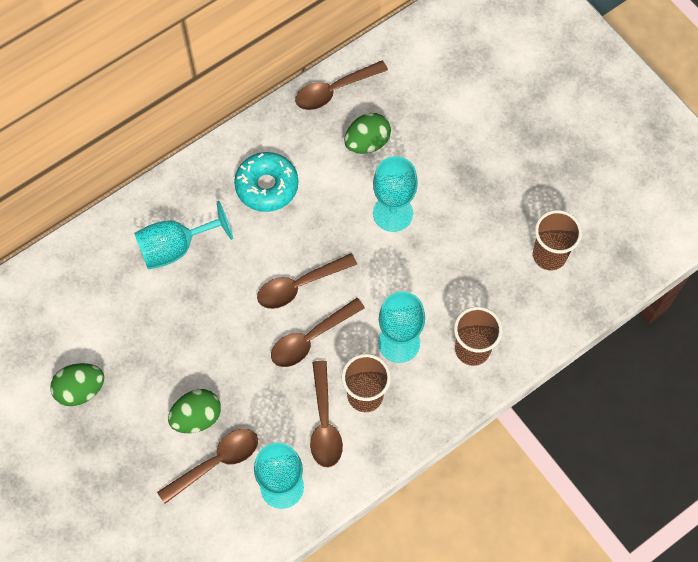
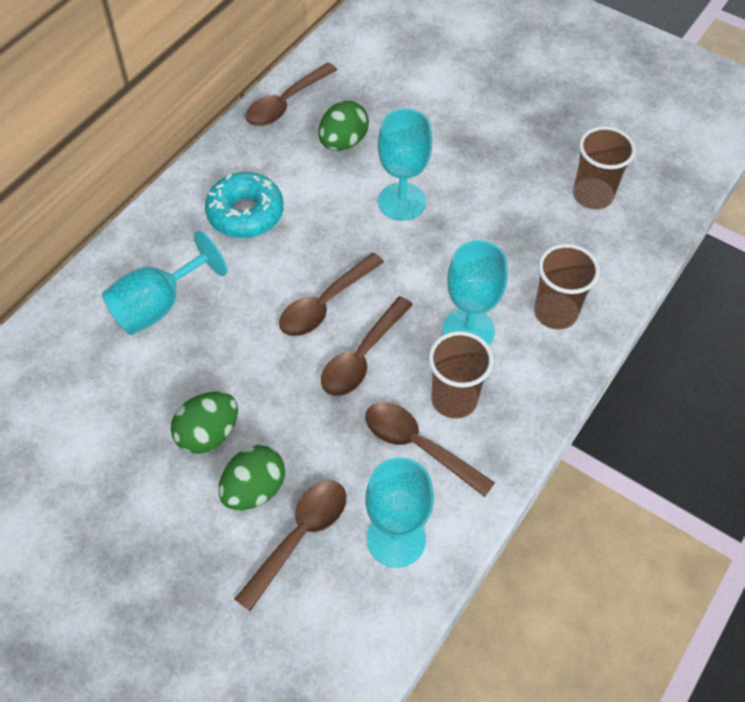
camera: 20 degrees left, 10 degrees down
green egg [50,363,104,406] -> green egg moved to [171,392,238,454]
brown spoon [310,361,343,468] -> brown spoon turned 150 degrees clockwise [366,402,495,497]

